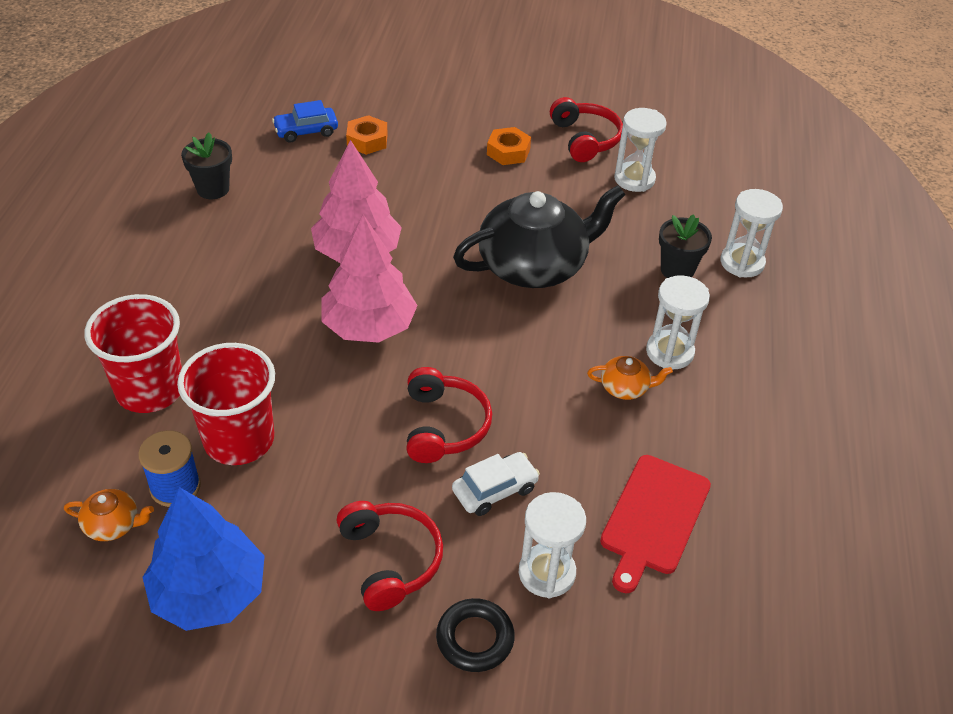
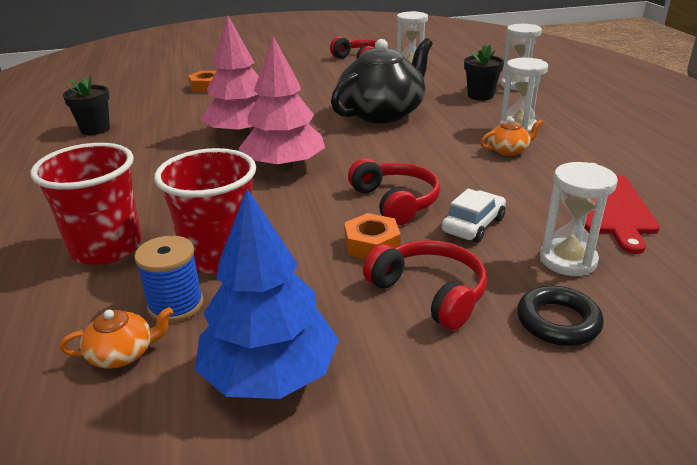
camera: 20 degrees left, 15 degrees down
blue car [272,100,338,143] -> none
orange nut [487,127,531,165] -> orange nut moved to [344,213,401,259]

